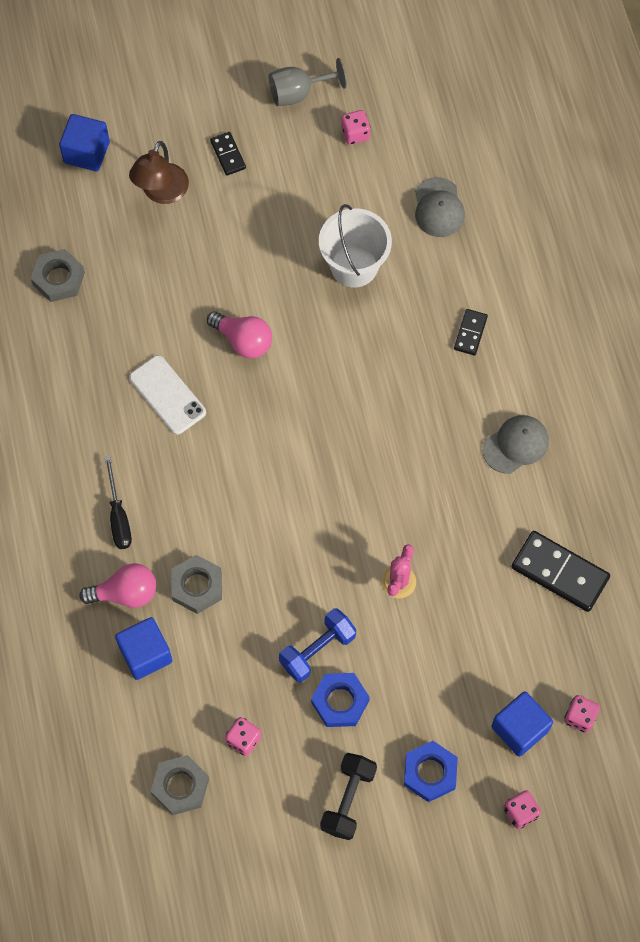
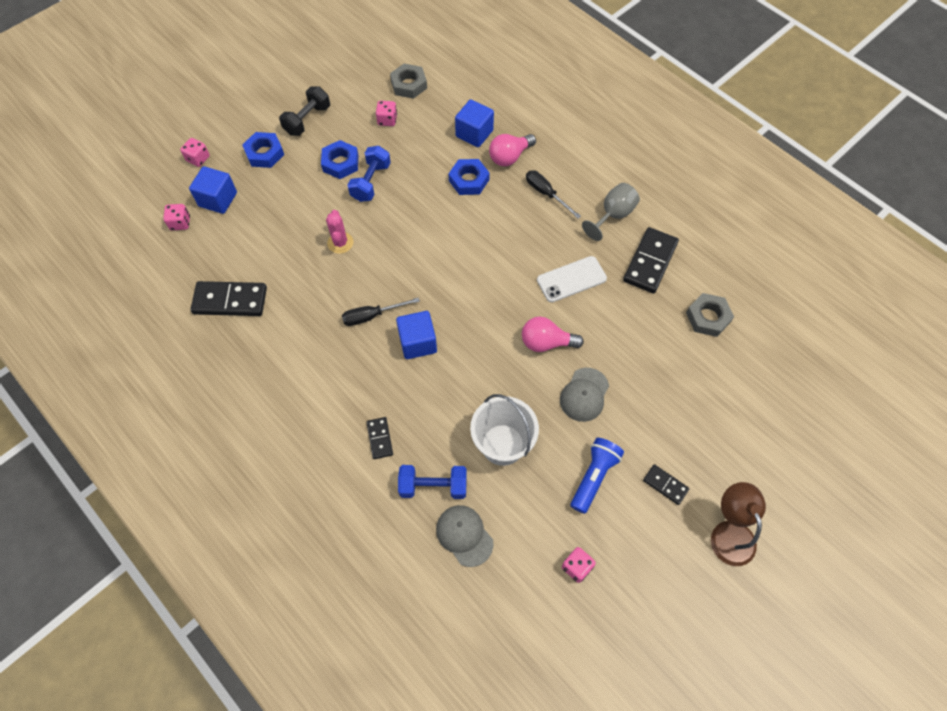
camera: 150 degrees right, 5 degrees down
blue cube [59,114,110,171] -> blue cube moved to [396,311,437,359]
brown lamp [129,141,189,204] -> brown lamp moved to [711,482,766,566]
white phone [129,355,206,435] -> white phone turned 45 degrees counterclockwise [537,256,607,302]
grey nut [171,555,222,614] -> blue nut [449,159,490,195]
grey goblet [269,58,347,106] -> grey goblet moved to [582,183,640,241]
black dumbbell [320,753,377,840] -> black dumbbell turned 45 degrees clockwise [279,86,330,136]
grey cap [483,415,549,474] -> grey cap moved to [560,368,609,422]
none -> black screwdriver [342,297,420,326]
none -> blue dumbbell [398,465,467,499]
none -> blue flashlight [571,438,624,514]
none -> black domino [623,227,679,294]

